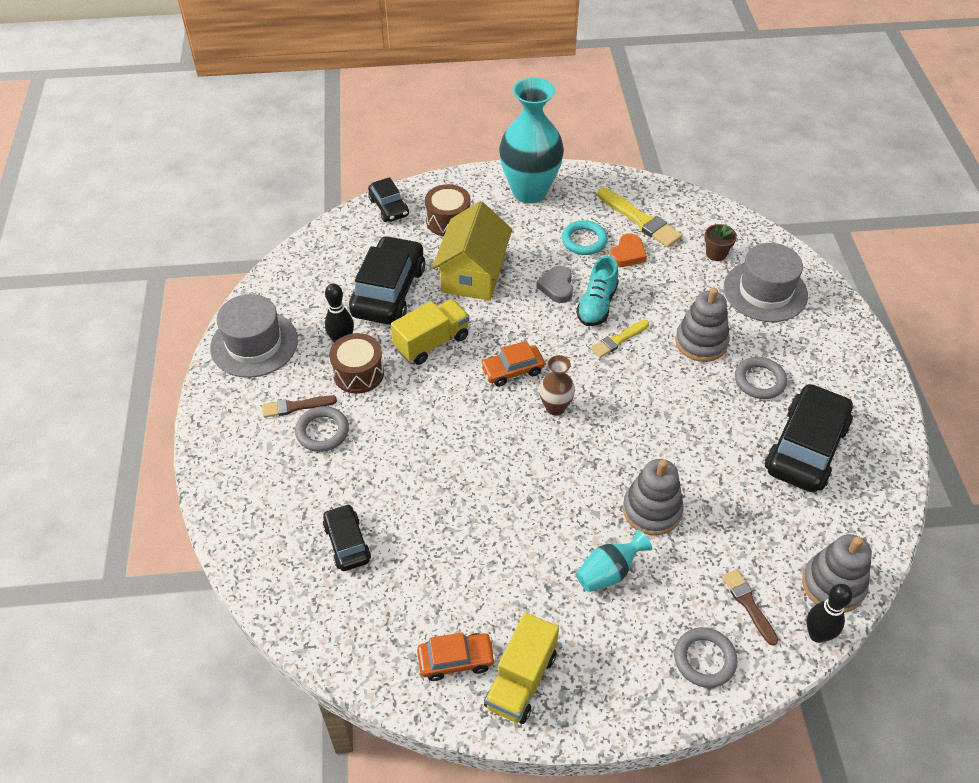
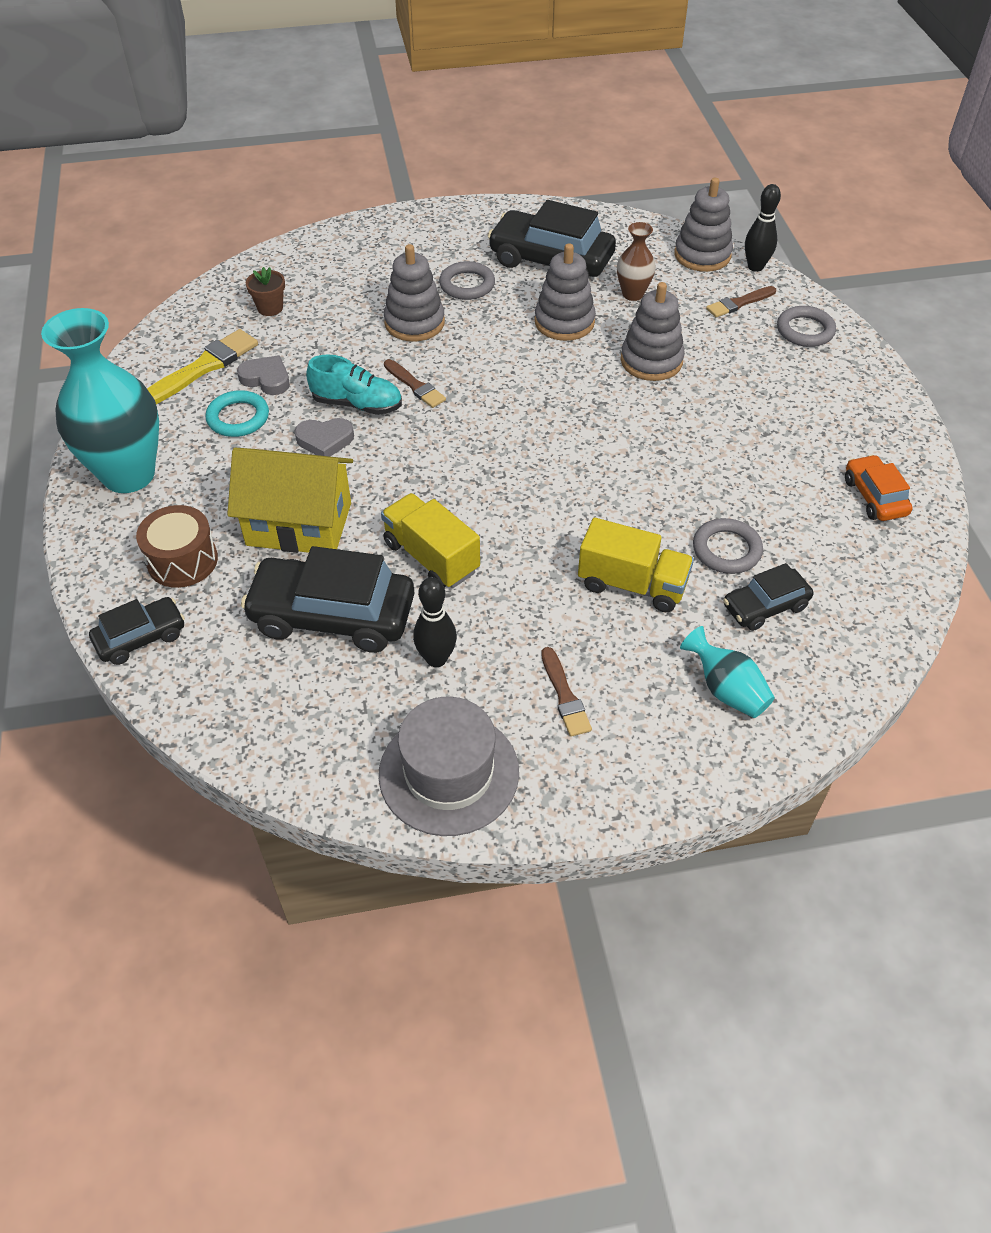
camera: 95 degrees left, 0 degrees up
grey ring [295,406,349,452] -> grey ring moved to [693,518,763,574]
brown drum [329,333,384,394] -> none
orange car [480,341,545,387] -> none
yellow truck [484,612,559,724] -> yellow truck moved to [578,518,694,612]
brown vase [539,355,575,416] -> brown vase moved to [617,222,656,301]
turquoise vase [576,530,652,592] -> turquoise vase moved to [680,626,775,718]
yellow brush [591,320,649,358] -> brown brush [384,359,446,408]
orange heart [610,234,647,267] -> grey heart [237,355,290,395]
grey hat [724,243,808,322] -> none
none -> grey stacking toy [535,243,596,341]

